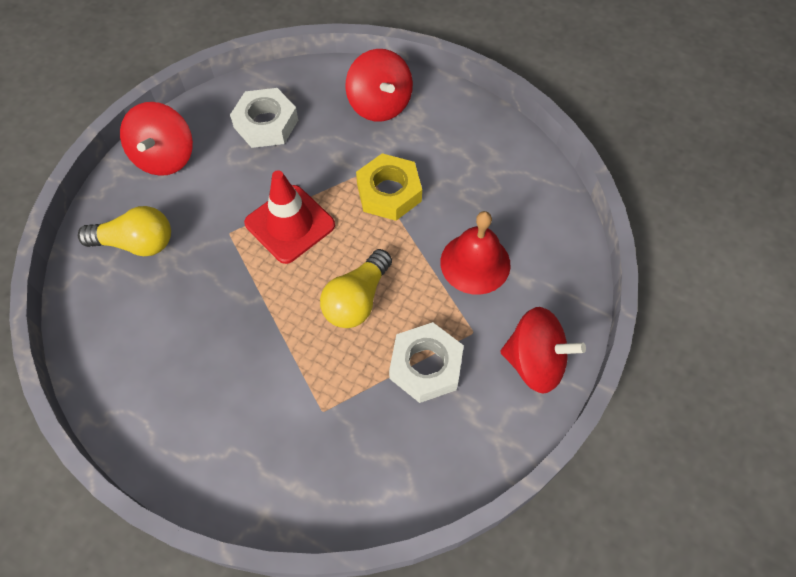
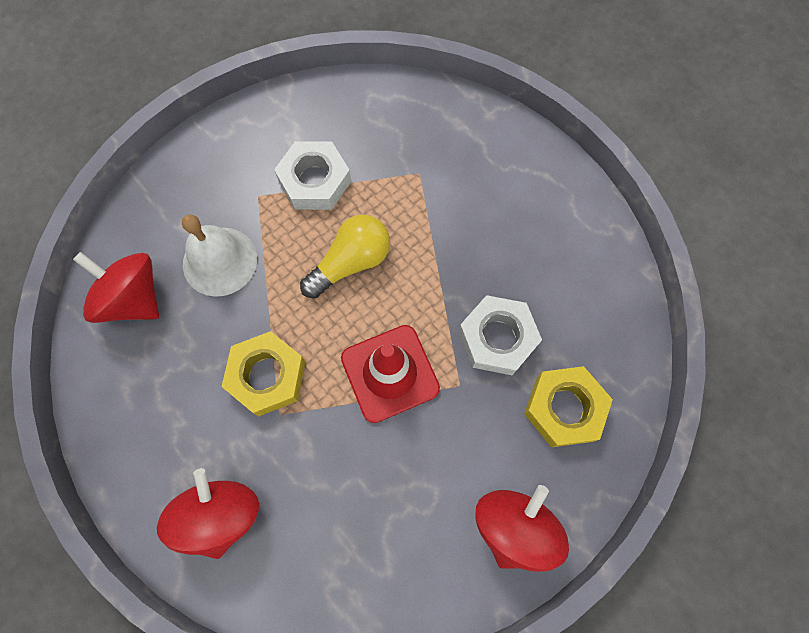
camera: 160 degrees left, 10 degrees up
yellow light bulb [78,206,171,256] -> yellow nut [524,366,613,447]
white nut [230,88,298,148] -> white nut moved to [459,295,542,375]
red bell [440,211,511,295] -> white bell [182,214,257,297]
red spinning top [500,307,586,394] -> red spinning top moved to [73,252,159,323]

